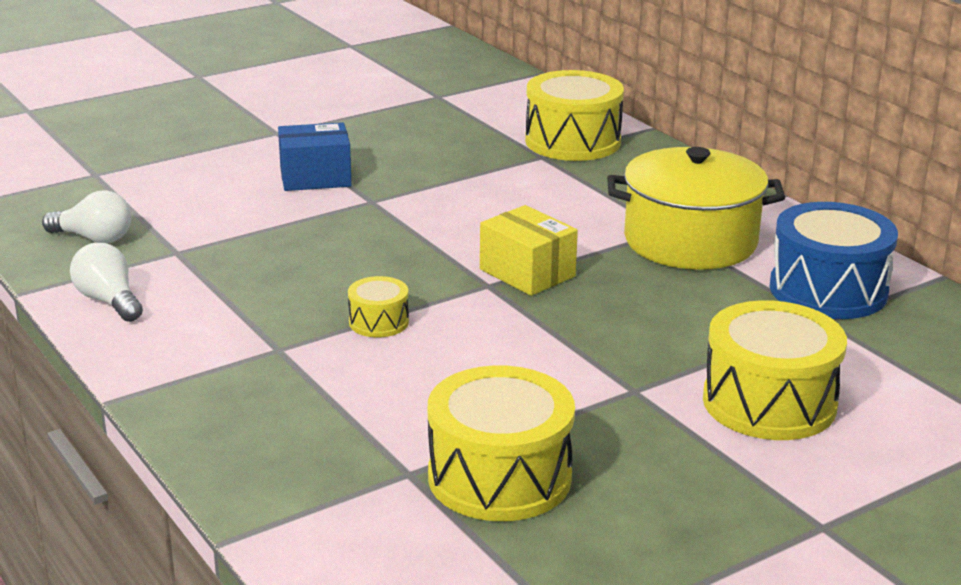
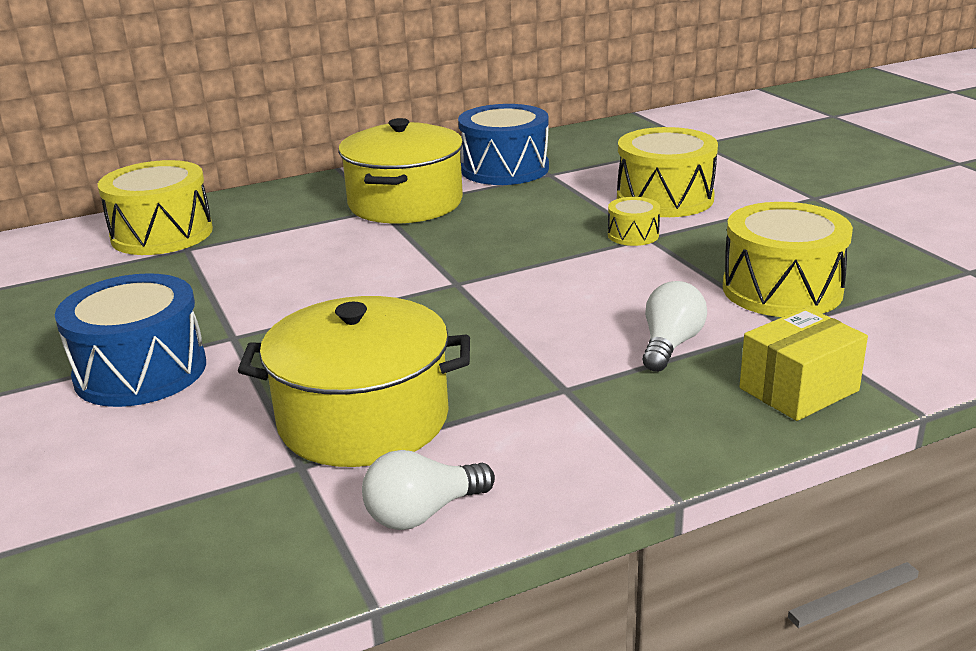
camera: 80 degrees left, 0 degrees up
white light bulb [42,190,131,243] -> white light bulb moved to [642,281,707,372]
blue box [278,122,352,191] -> blue drum [55,273,206,407]
yellow drum [348,276,409,337] -> yellow drum moved to [608,197,660,246]
yellow box [480,205,578,296] -> yellow box moved to [739,307,868,421]
none -> yellow pot [238,296,470,467]

